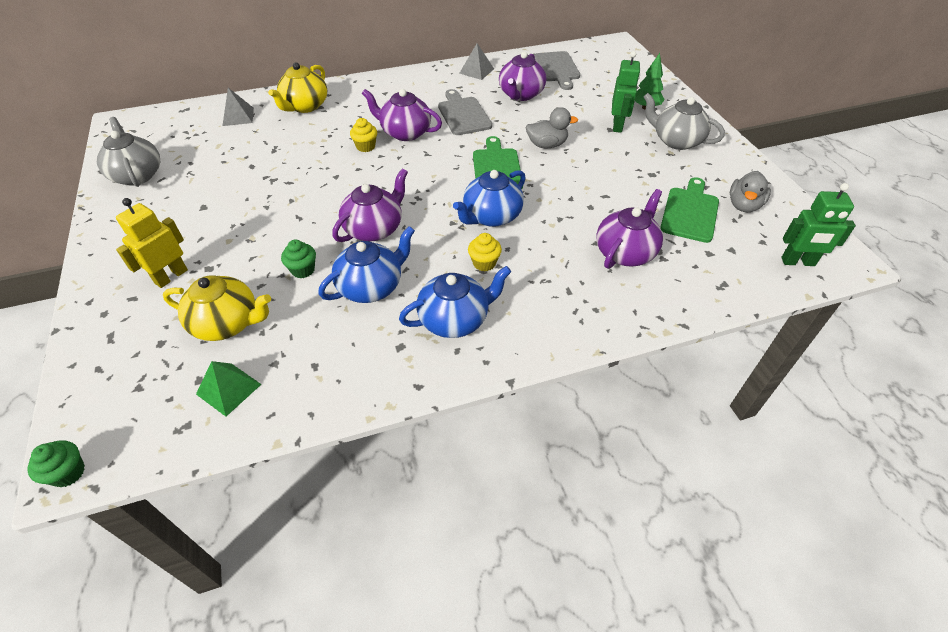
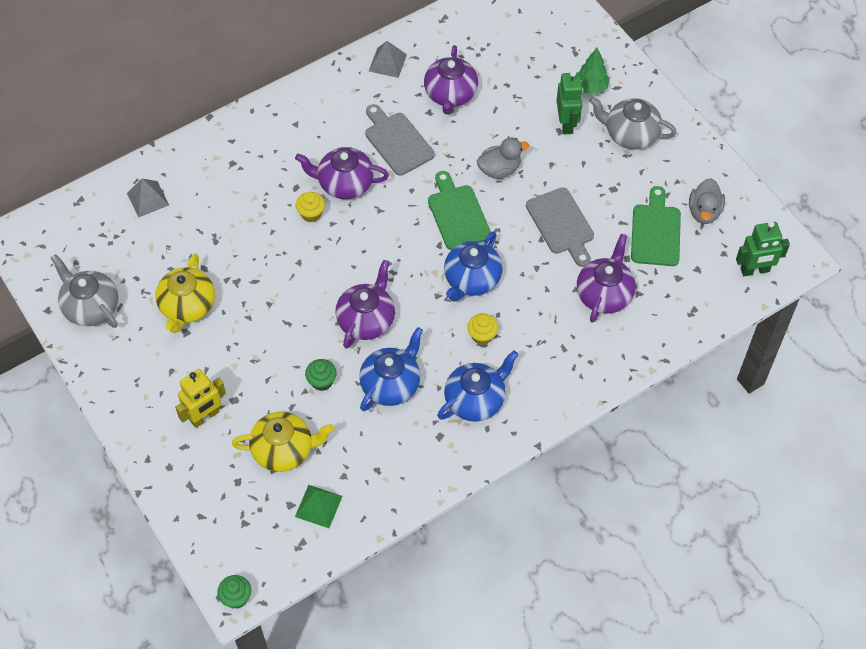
camera: 15 degrees left, 10 degrees up
yellow robot [116,198,188,288] -> yellow robot turned 150 degrees counterclockwise [175,369,226,428]
yellow teapot [268,62,327,113] -> yellow teapot moved to [155,254,215,333]
grey cutting board [534,51,580,90] -> grey cutting board moved to [526,187,594,267]

